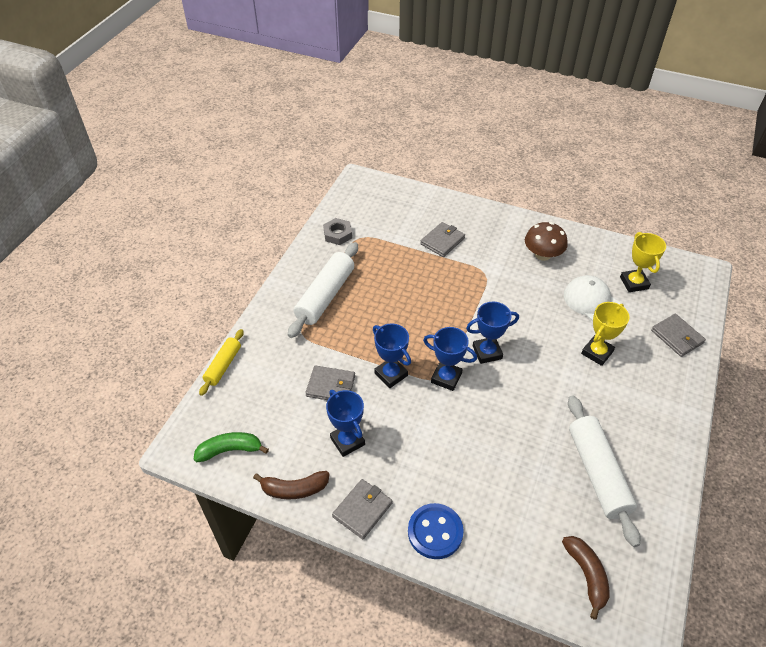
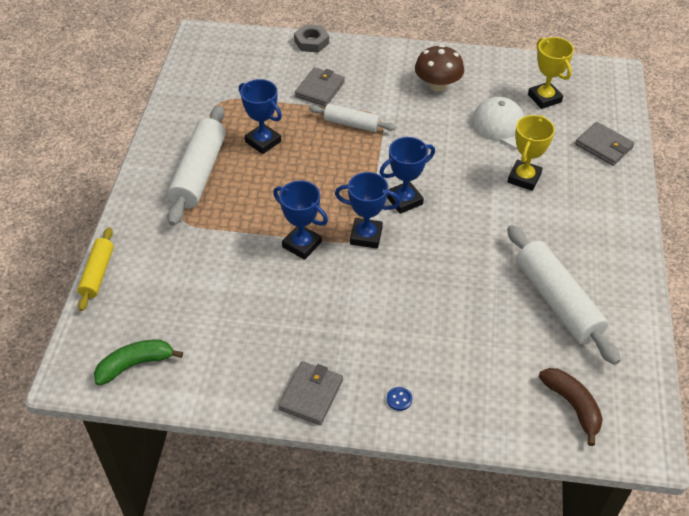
camera: 15 degrees left, 0 degrees up
brown banana [253,471,330,500] -> none
grey wallet [305,365,355,400] -> none
grey nut [323,218,352,245] -> grey nut moved to [294,24,329,53]
blue trophy [326,390,365,457] -> blue trophy moved to [239,79,282,154]
blue button [408,503,464,559] -> blue button [387,387,412,411], size x0.40
none -> white rolling pin [309,104,396,132]

